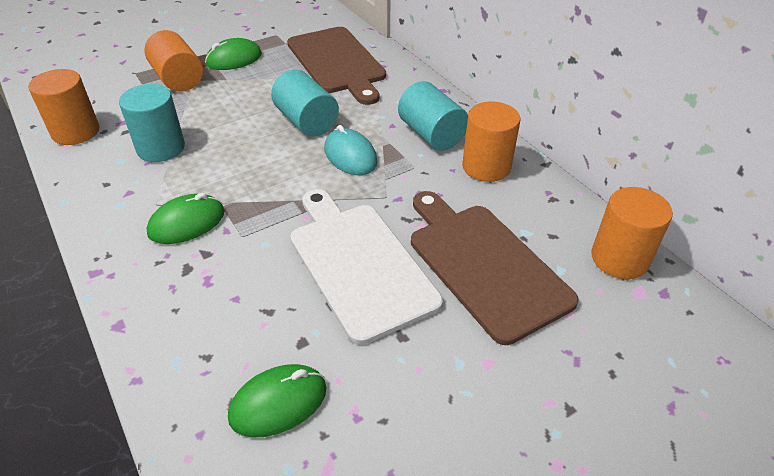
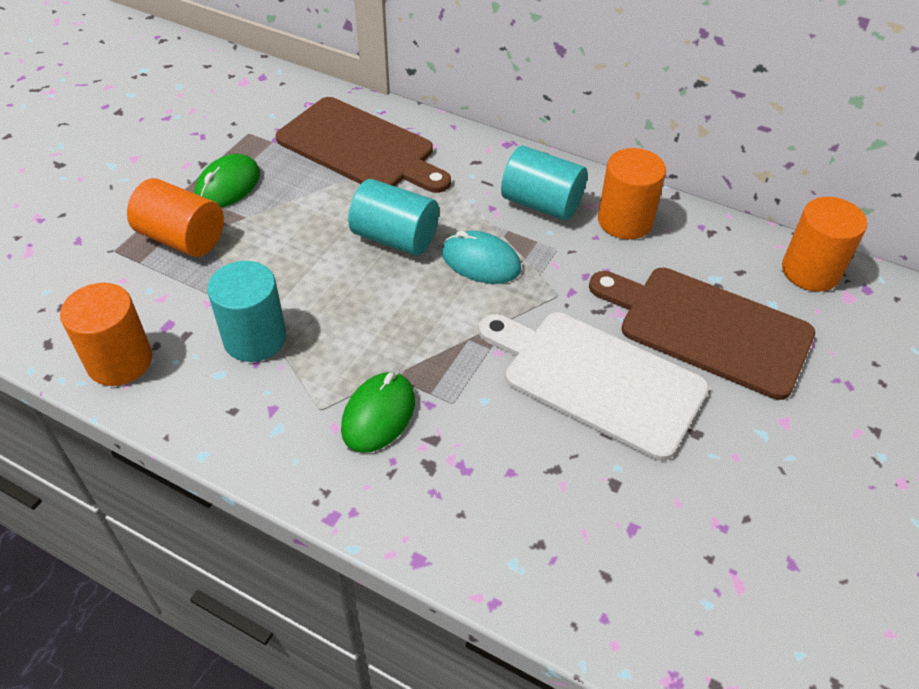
camera: 30 degrees left, 5 degrees up
green mouse [228,364,327,438] -> none

